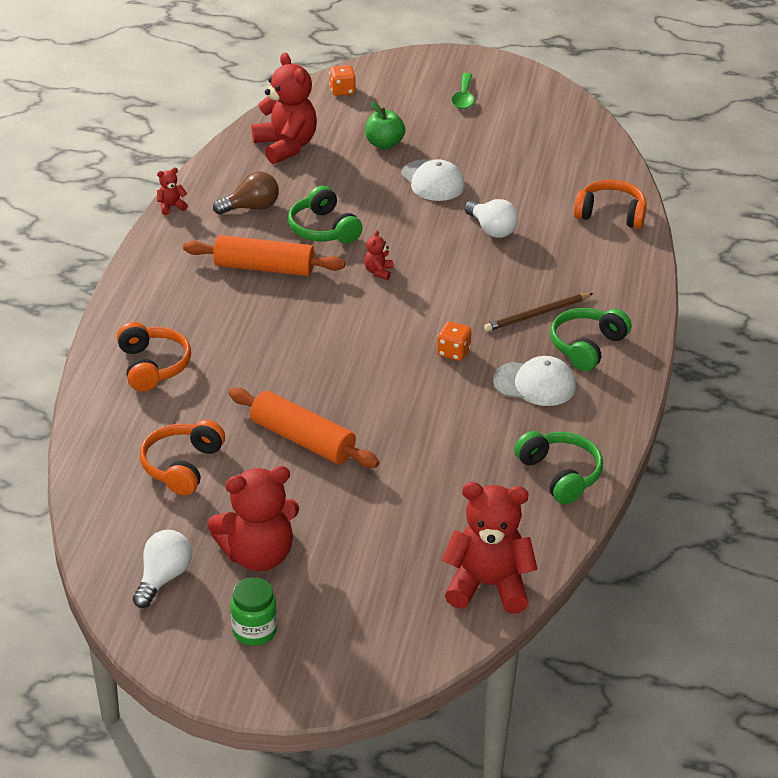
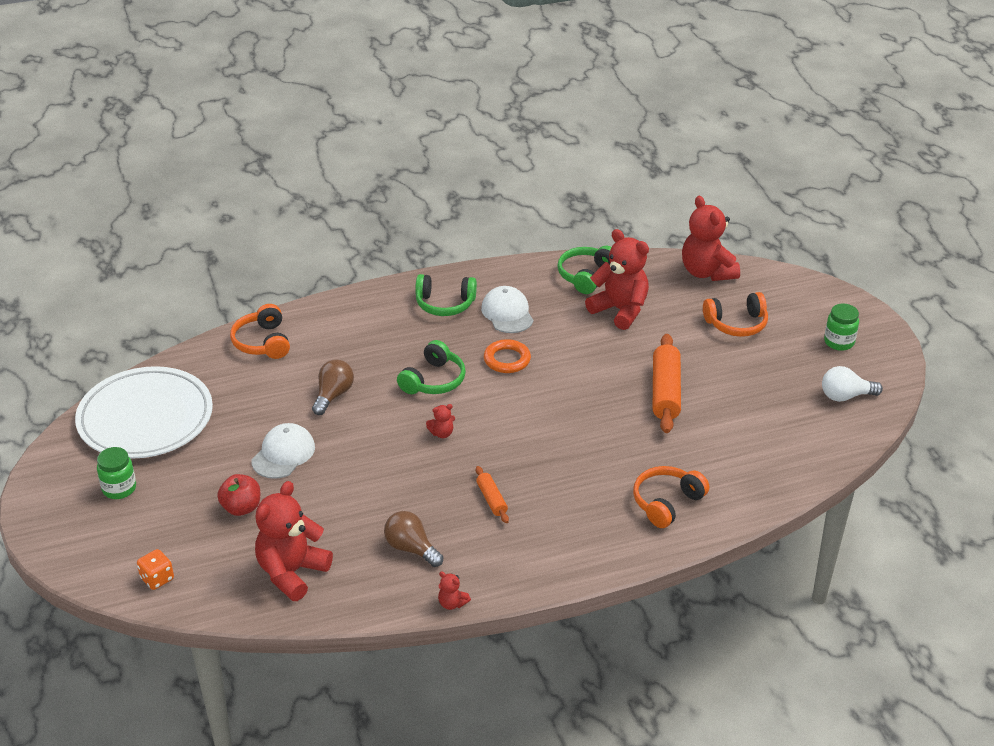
camera: 120 degrees left, 0 degrees up
orange headphones [140,420,225,495] -> orange headphones moved to [703,292,768,337]
orange rolling pin [183,235,345,276] -> orange rolling pin [476,466,509,523], size x0.52
red teddy bear [207,466,299,571] -> red teddy bear moved to [585,229,649,330]
green headphones [288,186,362,243] -> green headphones moved to [397,340,466,394]
green apple [365,101,405,149] -> red apple [217,474,260,516]
orange dice [437,321,472,361] -> orange ring [484,339,531,373]
green spoon [452,73,474,109] -> green jar [97,447,136,499]
white light bulb [464,199,518,238] -> brown light bulb [312,360,354,415]
brown pencil [484,293,593,332] -> none
none -> white plate [75,366,213,459]

